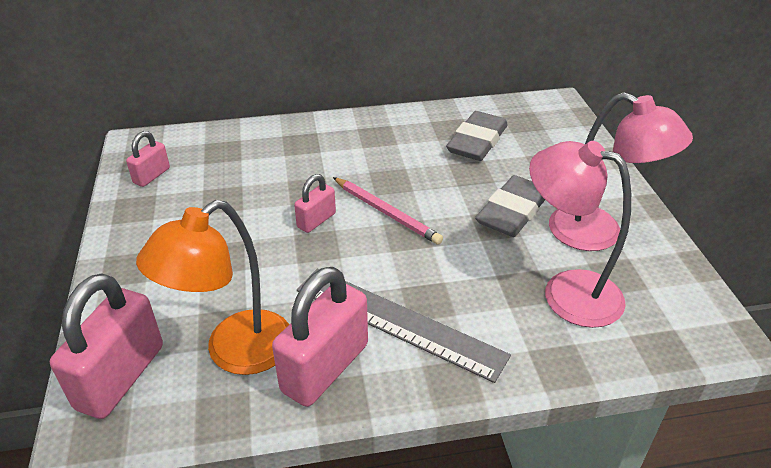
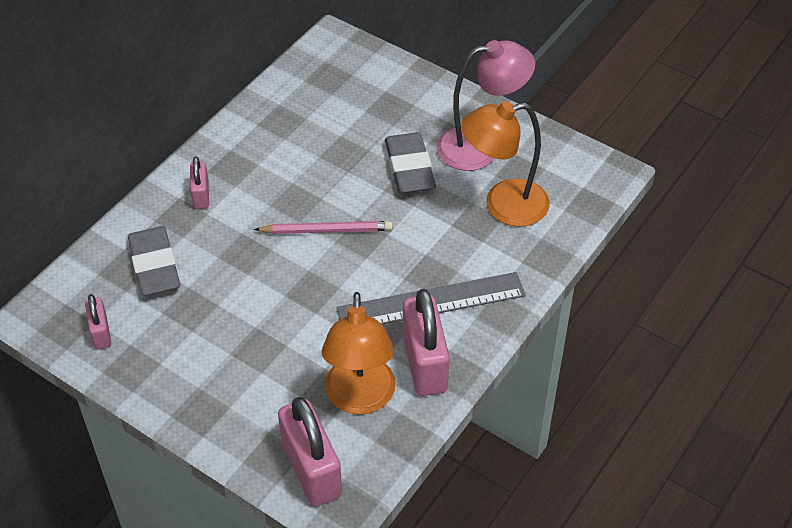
camera: 45 degrees left, 10 degrees up
pink padlock [294,174,336,233] -> pink padlock moved to [190,157,209,209]
grey eraser [446,111,508,161] -> grey eraser moved to [128,226,180,296]
pink lamp [529,141,631,328] -> orange lamp [461,101,550,227]

